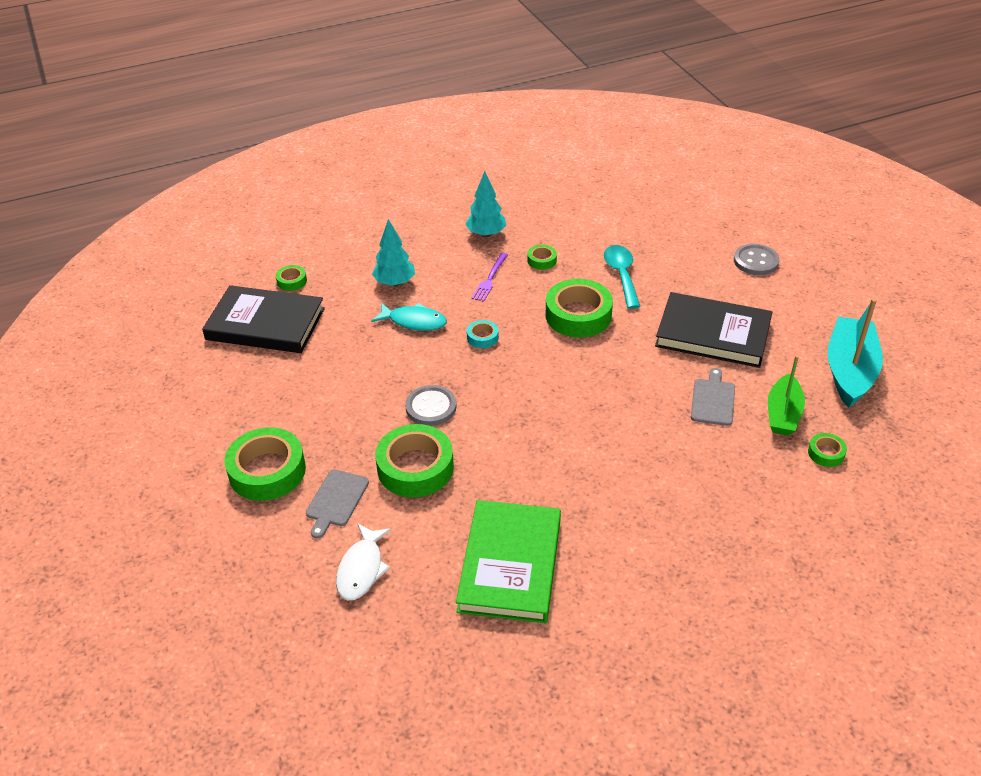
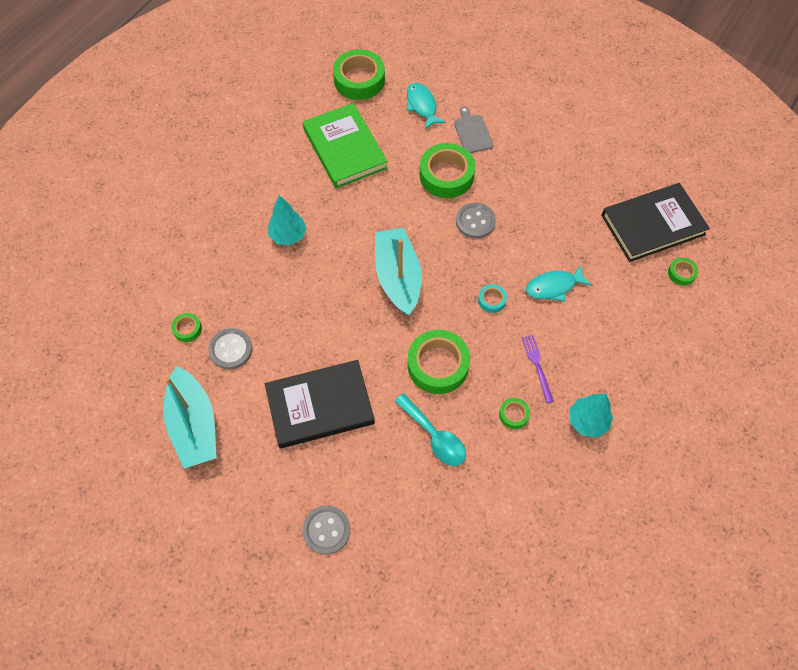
camera: 145 degrees right, 20 degrees up
green tape [224,427,306,501] -> green tape moved to [333,49,385,100]
white fish [336,523,391,601] -> turquoise fish [407,83,446,129]
turquoise tree [372,219,415,286] -> turquoise tree moved to [268,195,307,245]
grey cutting board [691,368,735,426] -> none
green boat [768,355,805,436] -> grey button [208,328,253,369]
none -> turquoise boat [375,228,422,315]

